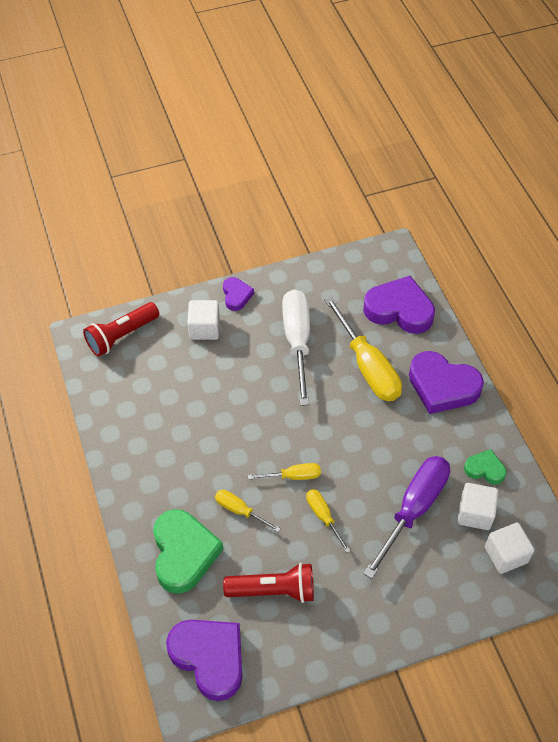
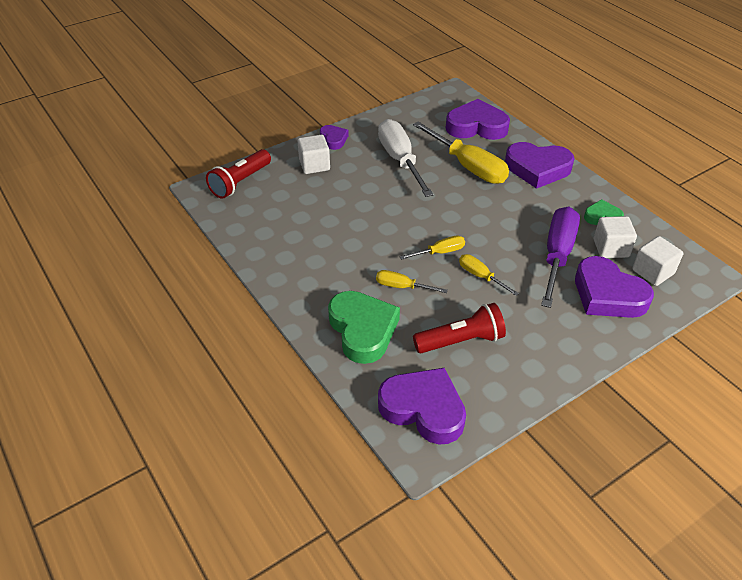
camera: 15 degrees left, 10 degrees down
none -> purple heart [575,256,654,318]

